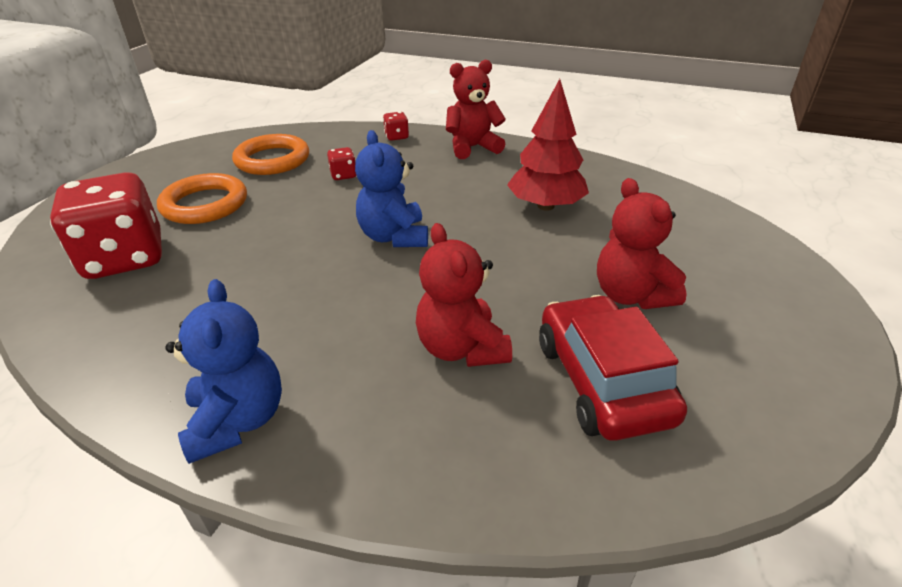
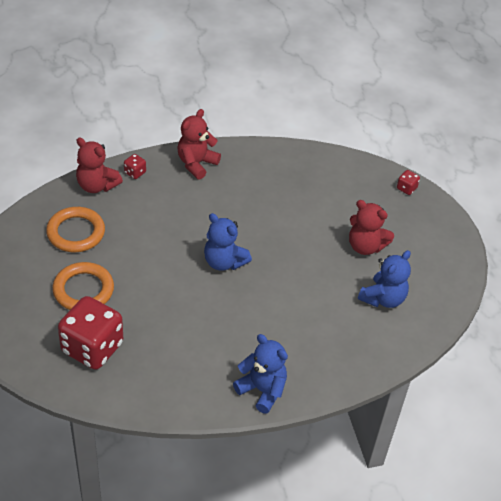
camera: 40 degrees left, 10 degrees up
red dice [327,147,356,180] -> red dice moved to [397,170,420,195]
red teddy bear [416,223,512,367] -> red teddy bear moved to [76,138,123,193]
red tree [507,79,589,211] -> none
red car [539,295,687,441] -> blue teddy bear [358,250,411,308]

